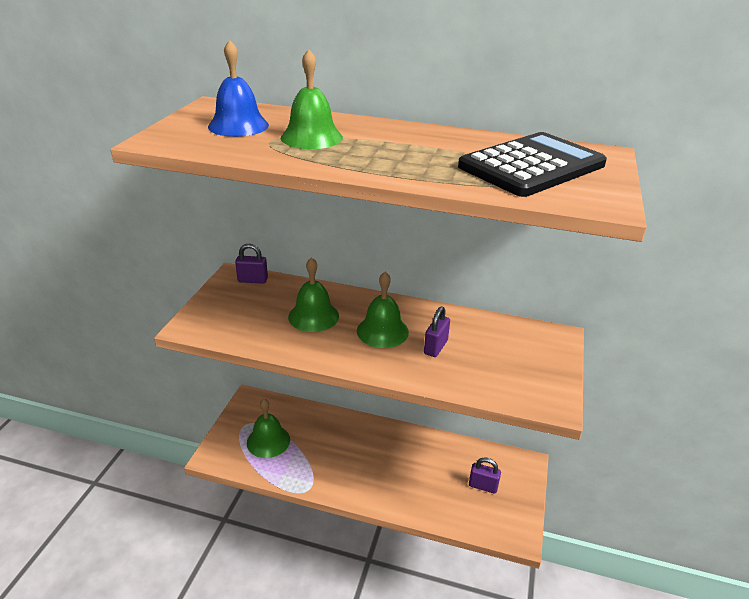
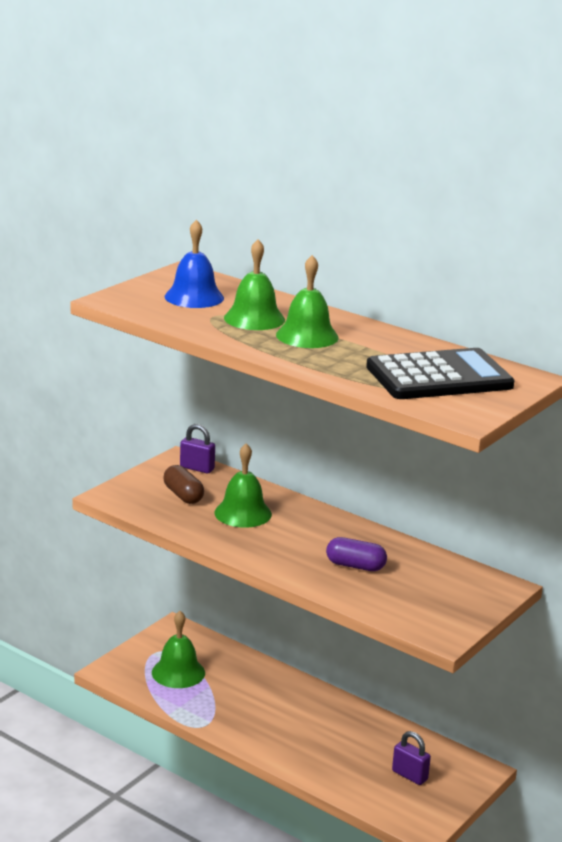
camera: 20 degrees right, 10 degrees down
green bell [357,272,409,348] -> green bell moved to [276,255,339,348]
purple padlock [424,306,450,357] -> purple capsule [326,537,387,571]
none -> brown capsule [164,465,204,504]

